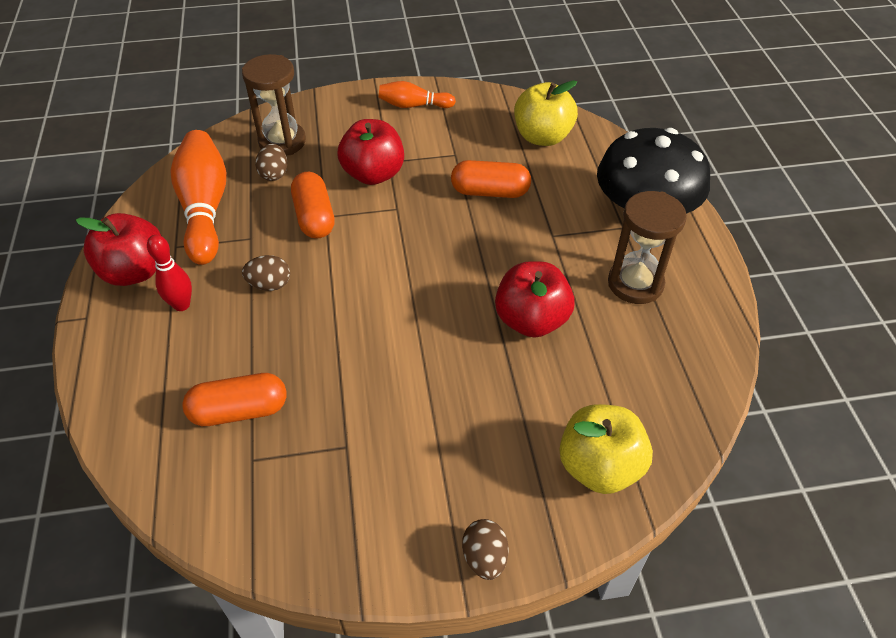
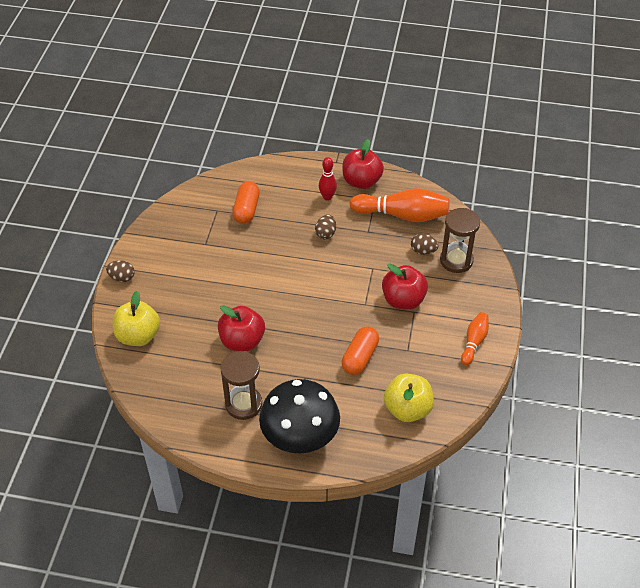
camera: 110 degrees right, 0 degrees up
orange capsule [291,172,335,239] -> none

